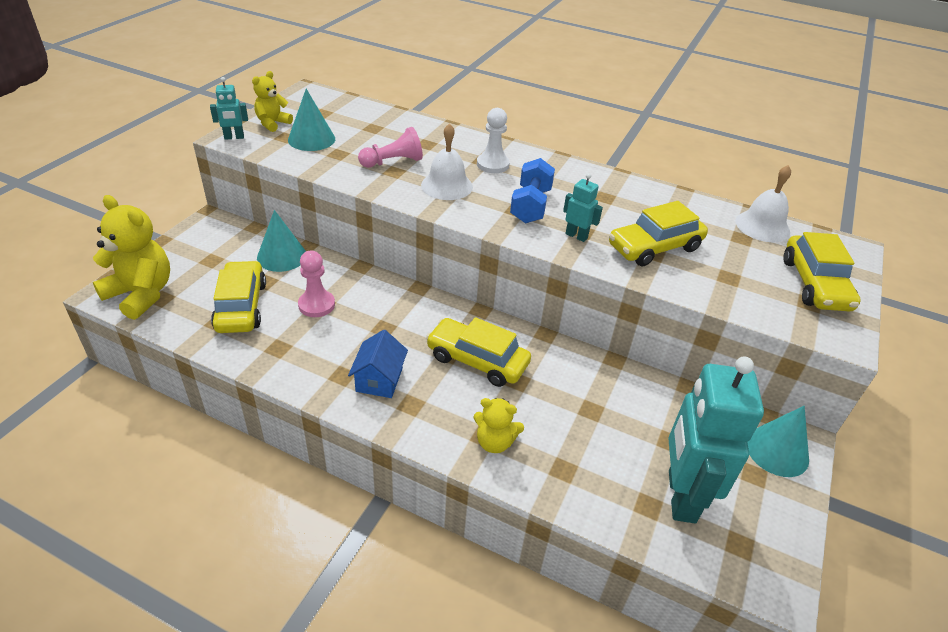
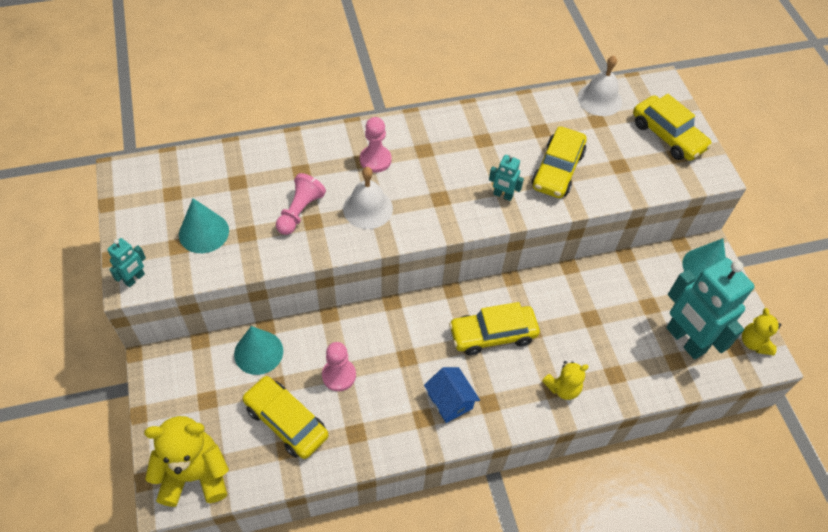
camera: 40 degrees left, 15 degrees up
yellow teddy bear [252,71,293,132] -> yellow teddy bear moved to [742,308,781,356]
white pawn [477,108,510,173] -> pink pawn [360,117,391,173]
blue dumbbell [510,158,555,224] -> none
turquoise robot [563,173,603,242] -> turquoise robot turned 150 degrees counterclockwise [489,154,524,201]

